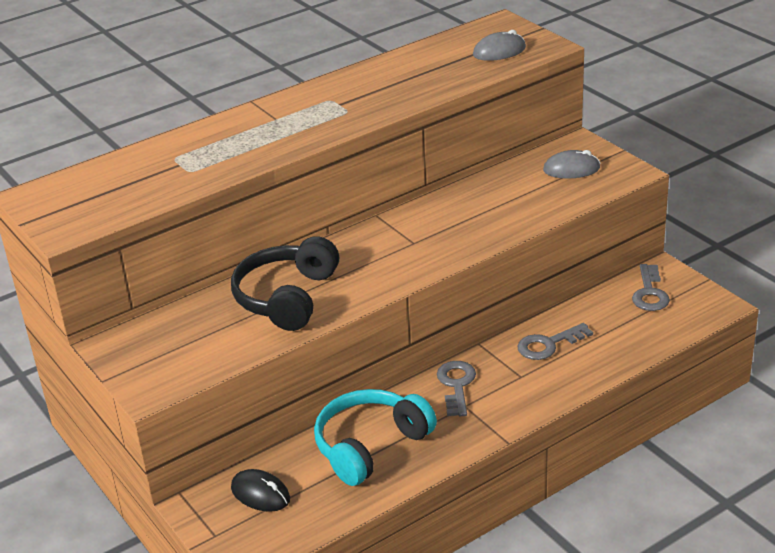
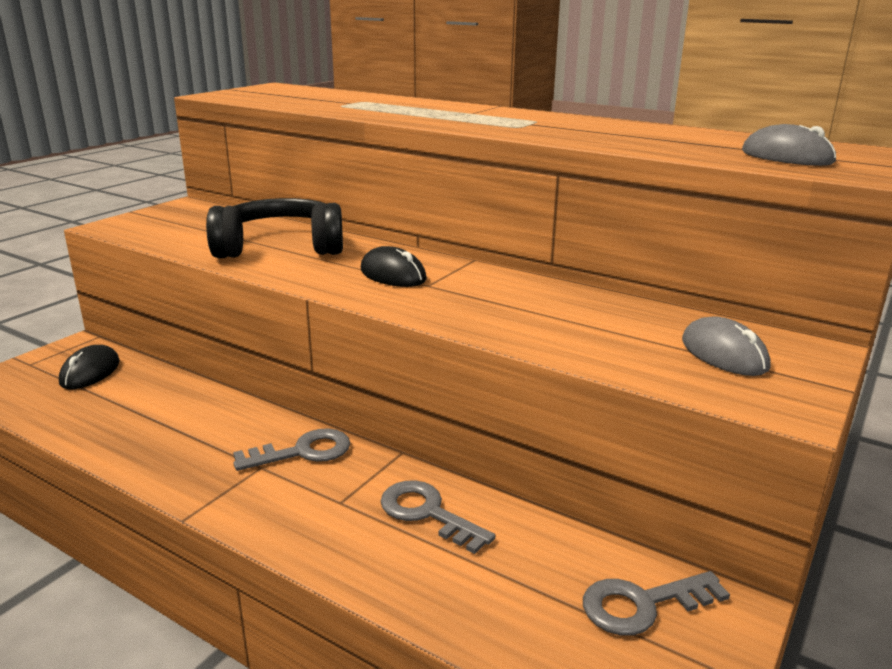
camera: 65 degrees right, 10 degrees down
turquoise headphones [314,389,437,486] -> none
none -> black mouse [361,246,427,287]

